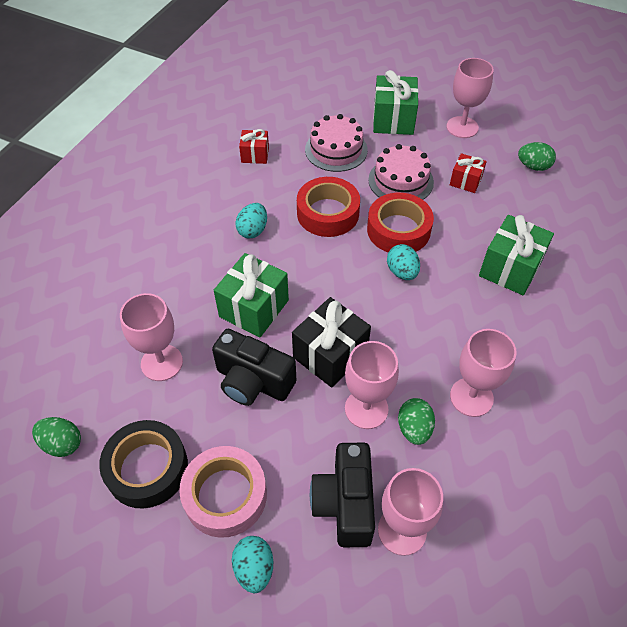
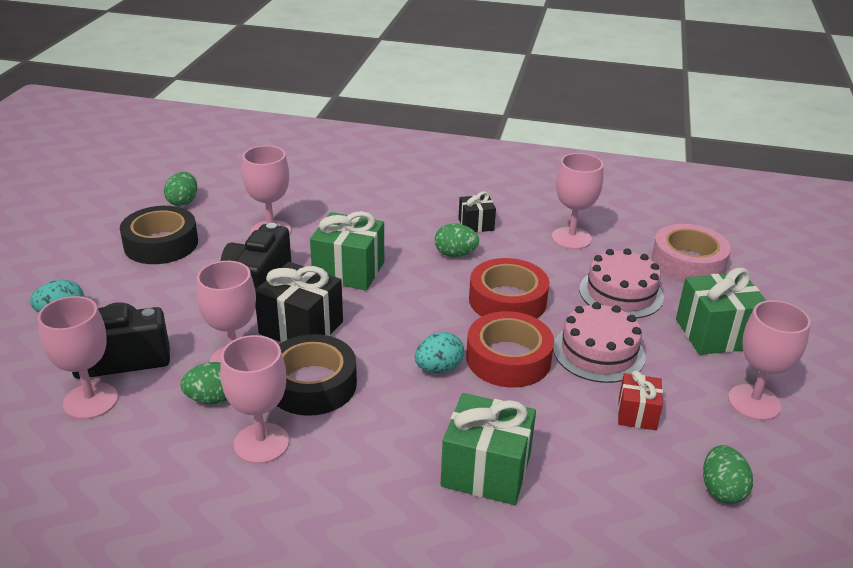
camera: 75 degrees right, 20 degrees down
pink tape [179,446,267,538] -> pink tape moved to [651,224,731,282]
turquoise egg [235,203,267,238] -> green egg [435,223,479,257]
red gift [239,129,269,164] -> pink goblet [552,153,603,249]
none -> black tape [277,334,357,416]
none -> black gift [458,192,496,232]

